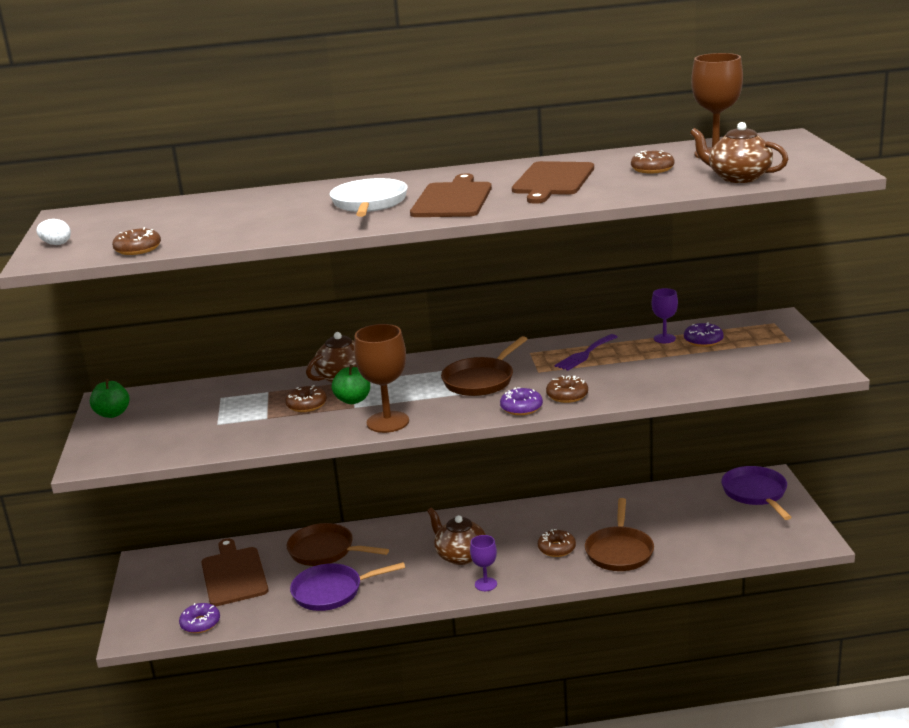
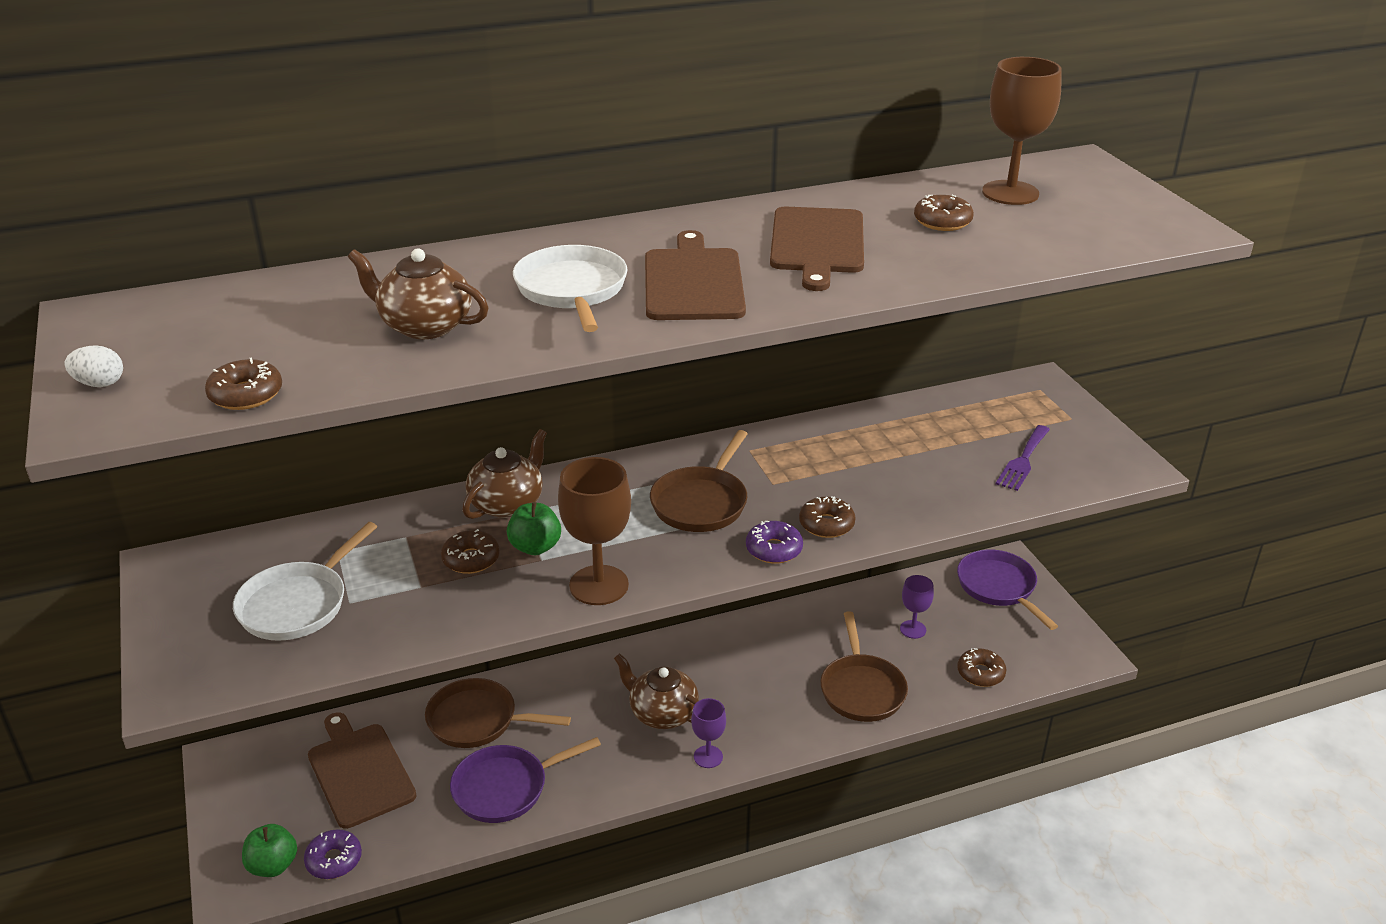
camera: 15 degrees left, 10 degrees up
green apple [90,379,130,418] -> green apple moved to [242,824,297,877]
brown donut [538,529,576,557] -> brown donut moved to [957,648,1007,687]
purple fork [554,334,618,370] -> purple fork moved to [996,425,1050,491]
purple goblet [652,288,678,343] -> purple goblet moved to [900,575,934,639]
purple donut [684,322,724,347] -> none
brown teapot [690,122,788,183] -> brown teapot moved to [348,248,488,339]
none -> white pan [233,522,377,641]

